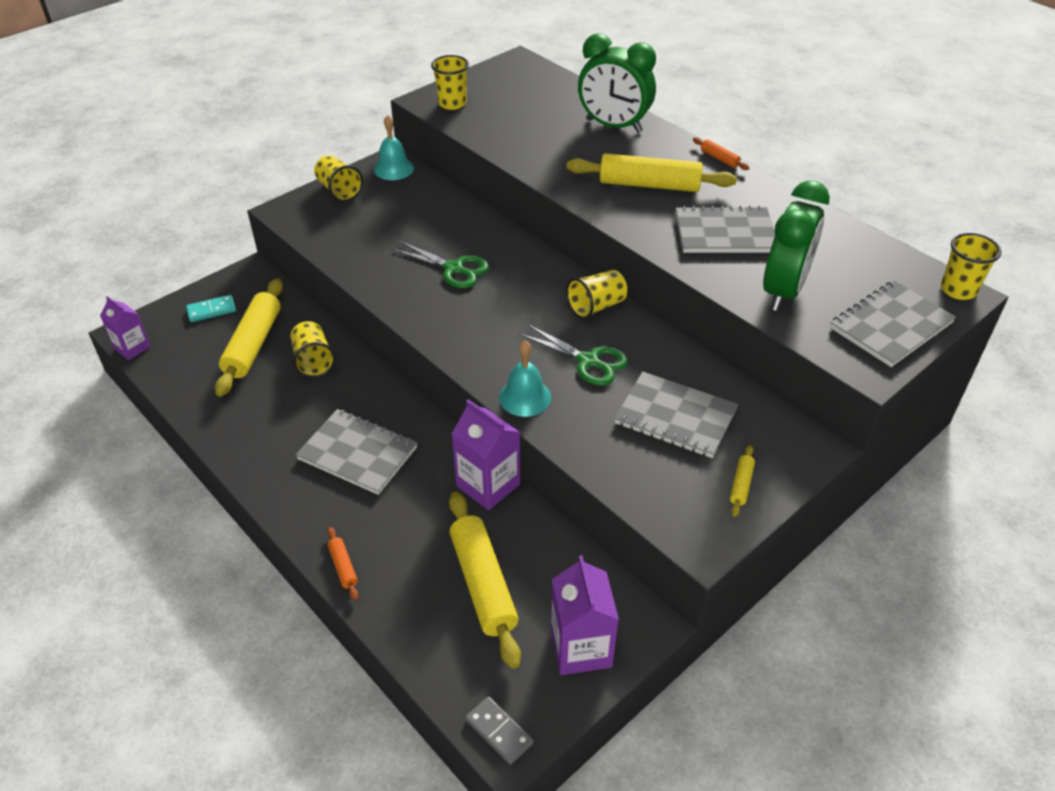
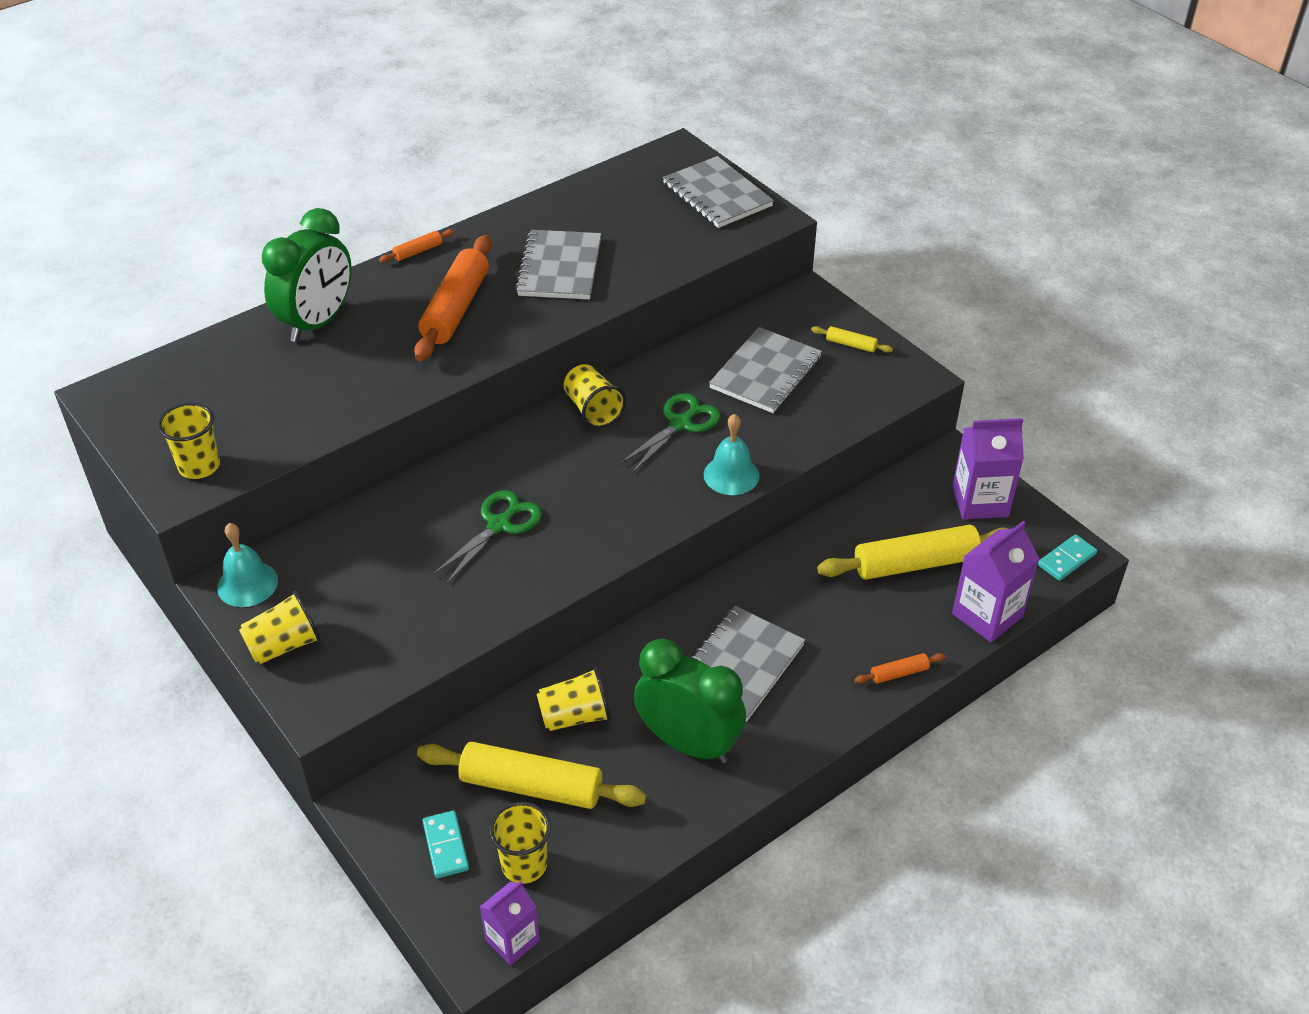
camera: 85 degrees left, 0 degrees up
purple carton [452,399,520,510] -> purple carton moved to [952,521,1040,643]
grey domino [465,696,534,765] -> turquoise domino [1038,534,1097,581]
yellow rolling pin [567,153,737,192] -> orange rolling pin [414,235,492,361]
green clock [763,180,830,311] -> green clock moved to [634,639,746,764]
yellow cup [941,233,1001,300] -> yellow cup moved to [489,802,551,884]

